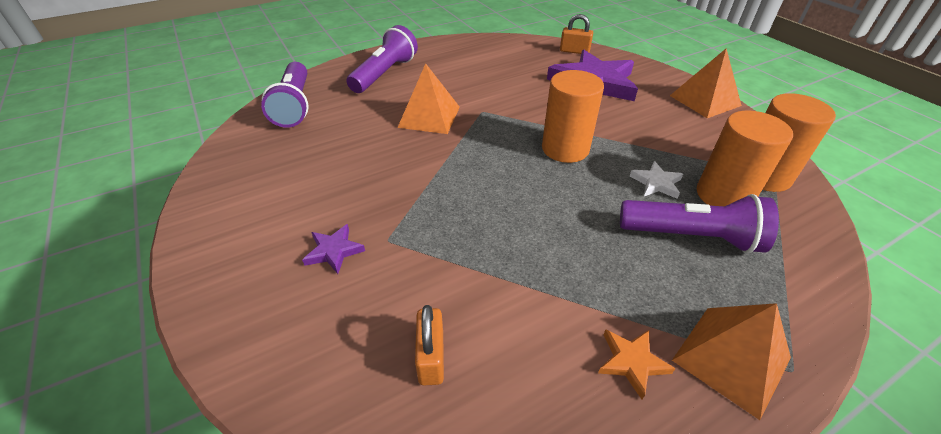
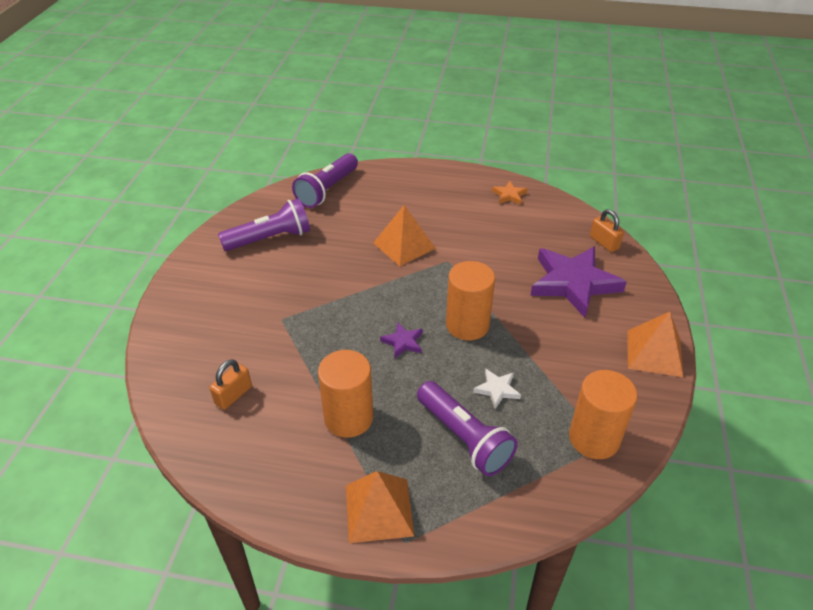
camera: 40 degrees right, 0 degrees up
purple star [302,224,365,274] -> purple star moved to [380,323,423,358]
purple flashlight [346,25,418,93] -> purple flashlight moved to [218,198,310,251]
orange star [598,329,675,400] -> orange star moved to [492,181,528,205]
orange cylinder [697,111,793,206] -> orange cylinder moved to [318,350,373,438]

